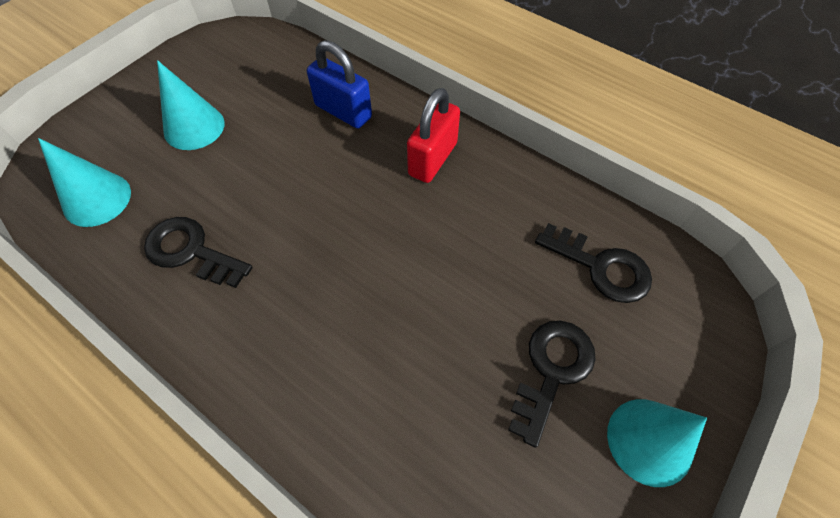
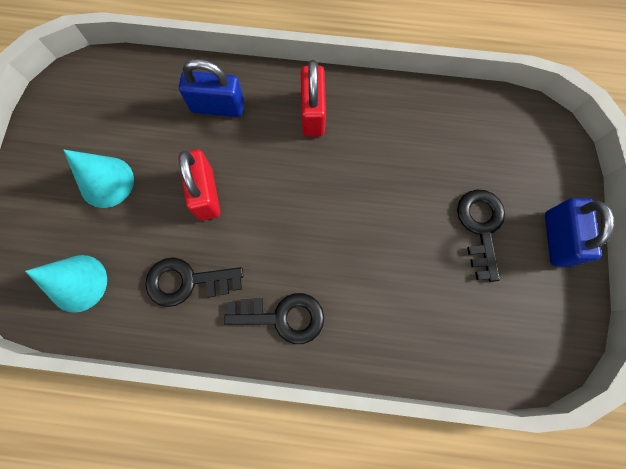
camera: 30 degrees left, 15 degrees up
black key [535,223,652,303] -> black key moved to [224,293,324,344]
turquoise cone [607,399,707,487] -> blue padlock [545,198,614,267]
none -> red padlock [178,150,220,221]

